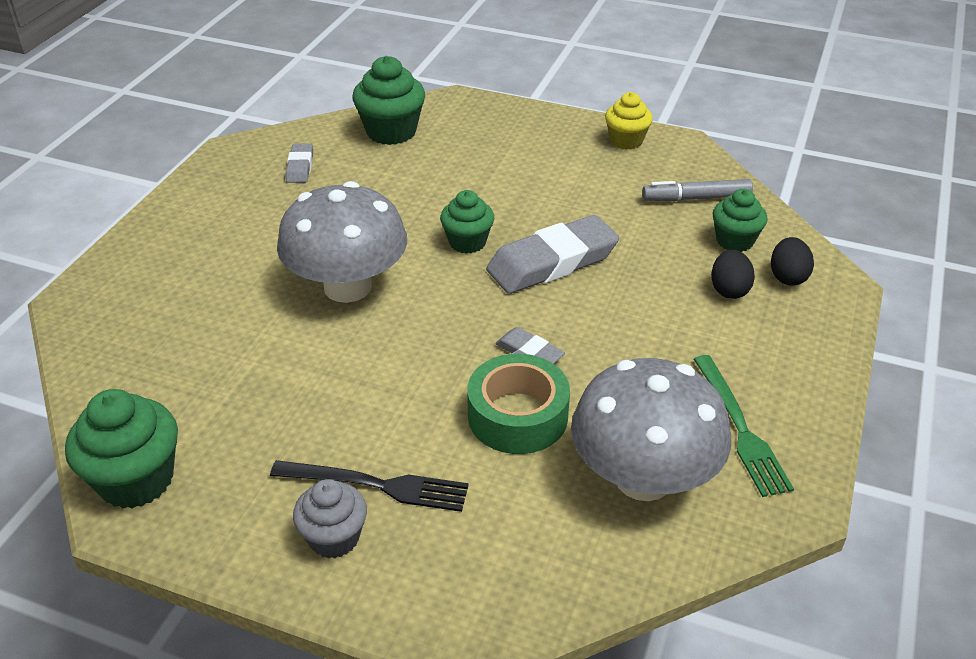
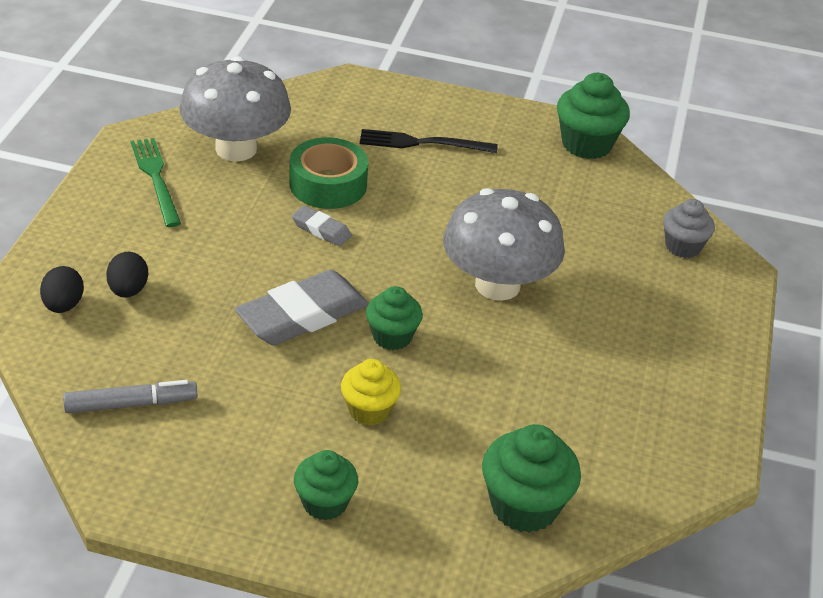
camera: 170 degrees right, 0 degrees up
grey eraser [286,143,313,183] -> none
grey cupcake [293,479,367,558] -> grey cupcake moved to [663,199,715,258]
yellow cupcake [605,92,653,150] -> yellow cupcake moved to [341,359,401,426]
green cupcake [713,189,768,252] -> green cupcake moved to [294,450,358,521]

